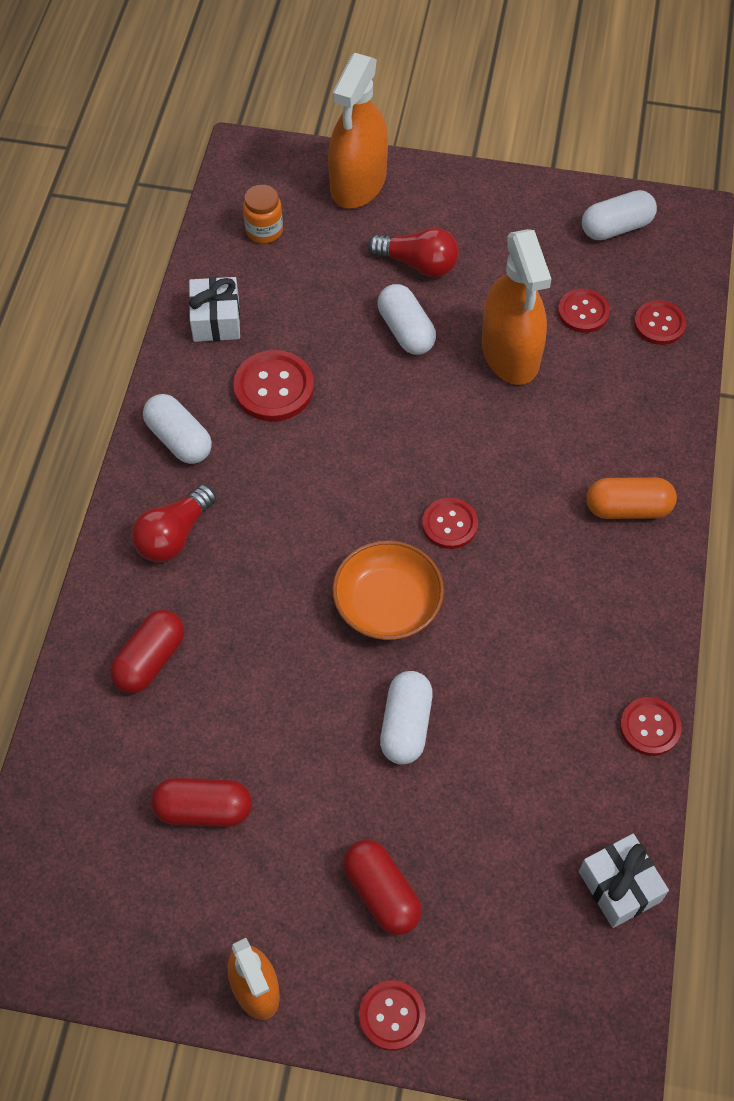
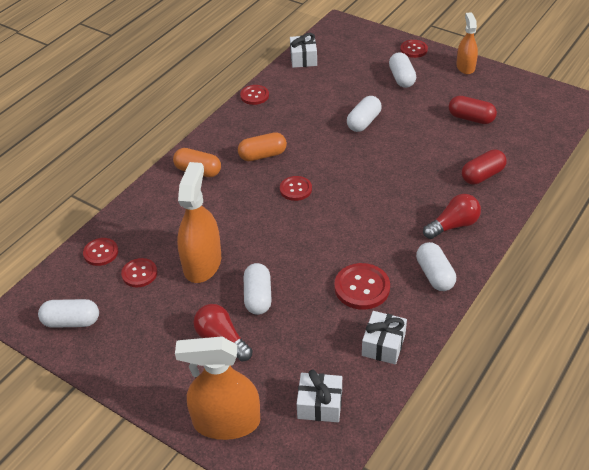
camera: 155 degrees left, 15 degrees down
orange jar [243,185,283,243] -> white gift [297,369,342,422]
orange spray bottle [328,53,388,209] -> orange spray bottle turned 135 degrees counterclockwise [175,336,260,440]
orange bowl [332,540,444,640] -> none
red capsule [343,839,422,935] -> white capsule [389,52,416,88]
none -> orange capsule [238,132,287,161]

